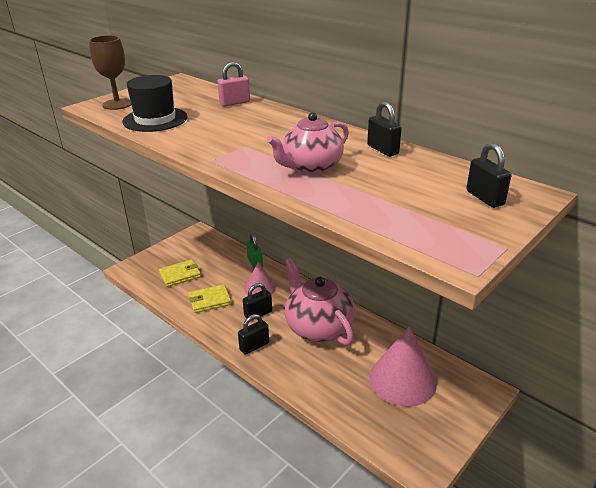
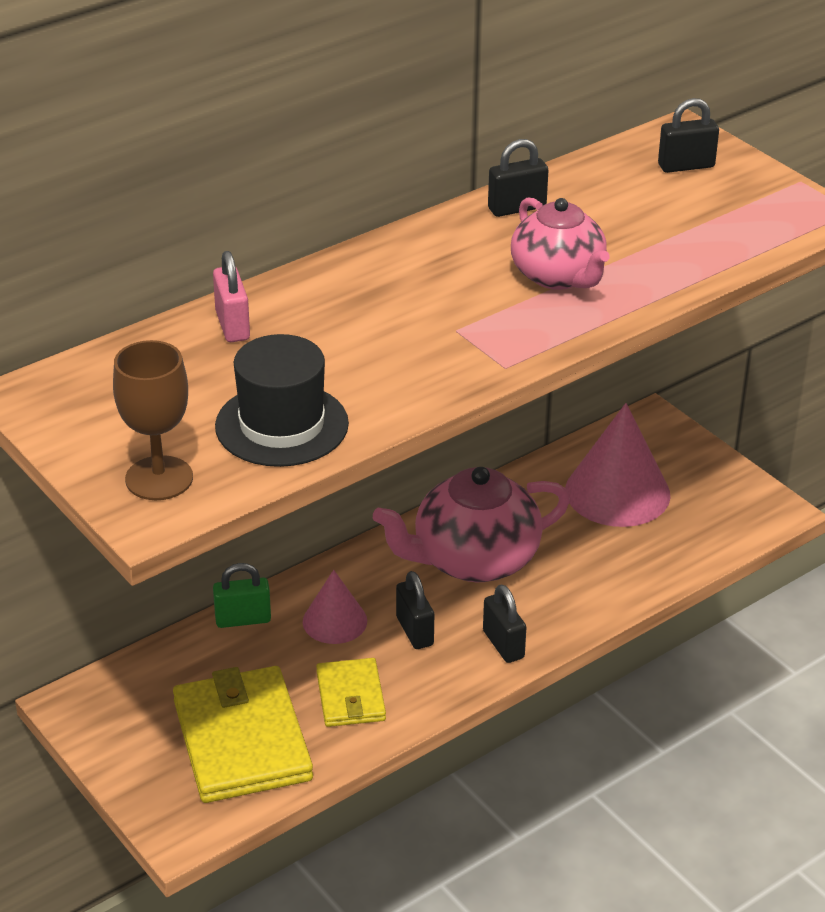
camera: 80 degrees left, 5 degrees up
yellow wallet [159,260,201,287] -> yellow wallet [173,666,313,803], size x1.80

